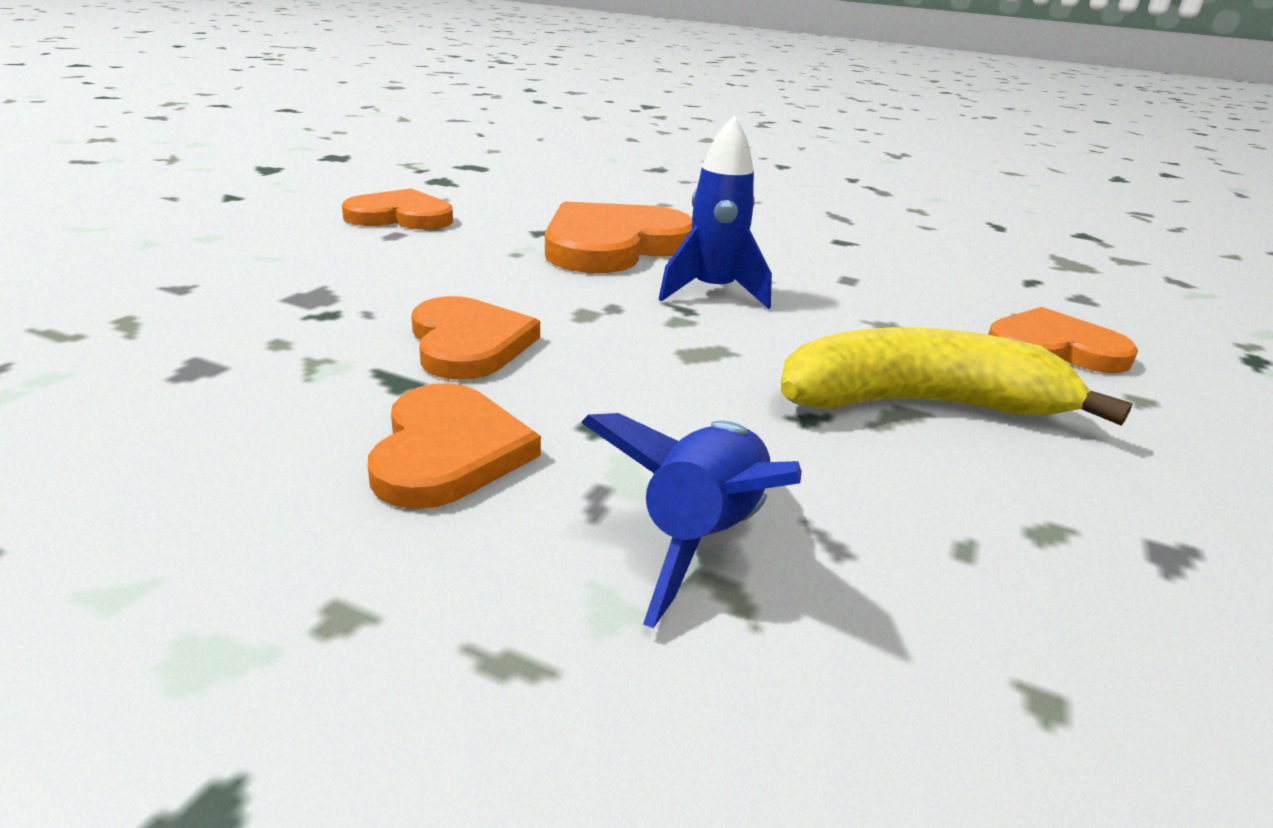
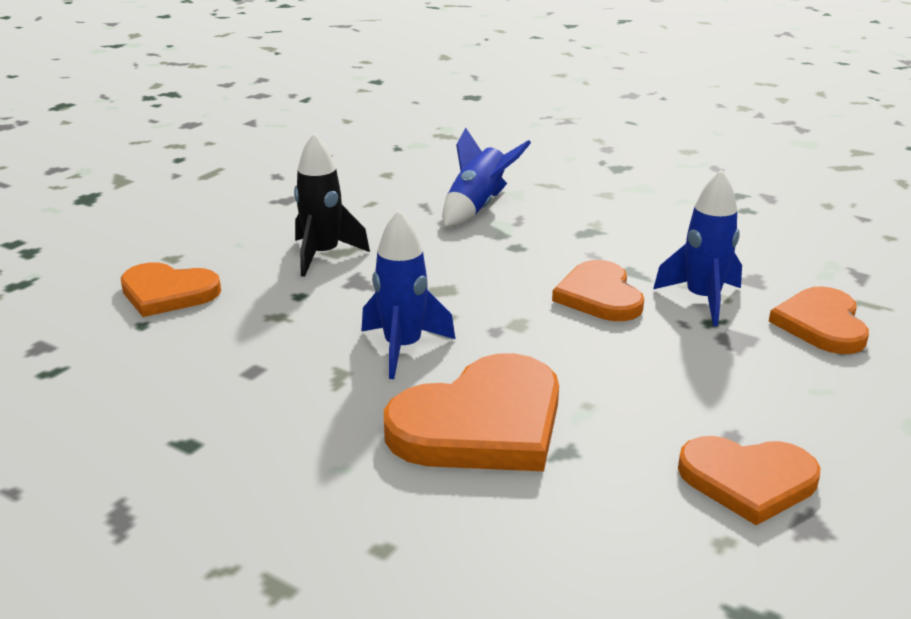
camera: 170 degrees left, 0 degrees up
orange heart [368,383,541,509] -> orange heart moved to [769,287,869,354]
yellow banana [781,327,1133,426] -> black rocket [294,133,370,277]
none -> blue rocket [653,169,742,326]

